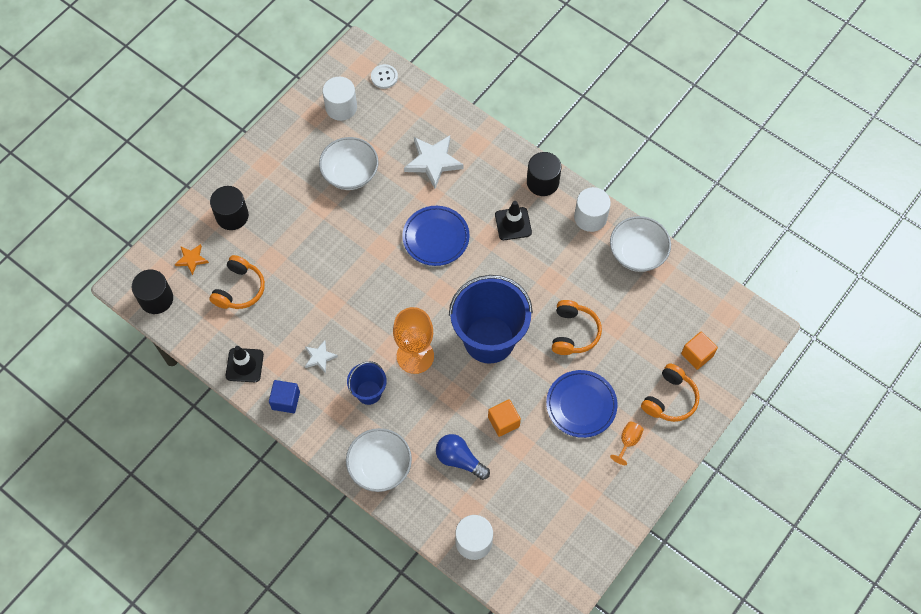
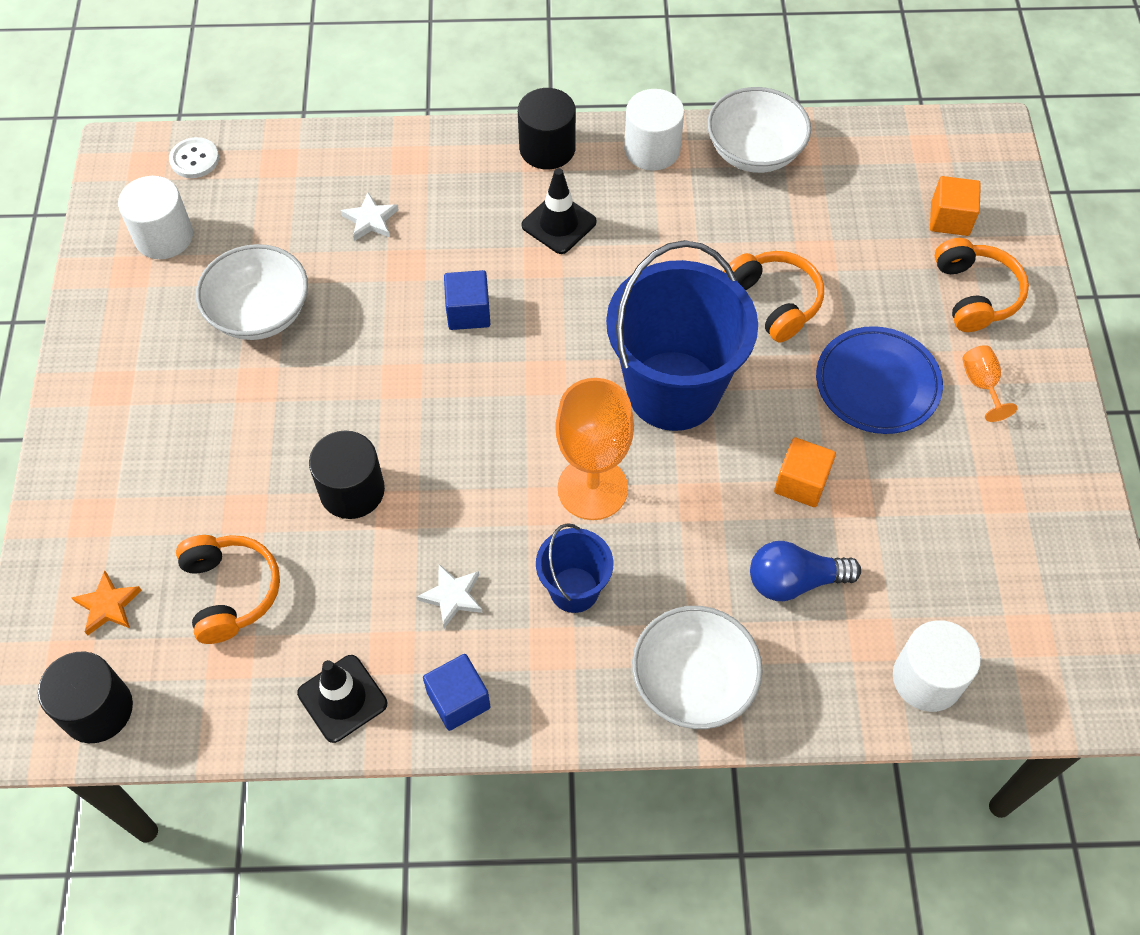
camera: 40 degrees left, 5 degrees down
black cylinder [210,186,249,230] -> black cylinder moved to [309,431,385,519]
blue plate [402,206,470,266] -> blue cube [444,270,490,330]
white star [404,135,464,188] -> white star [340,192,399,241], size x0.54

